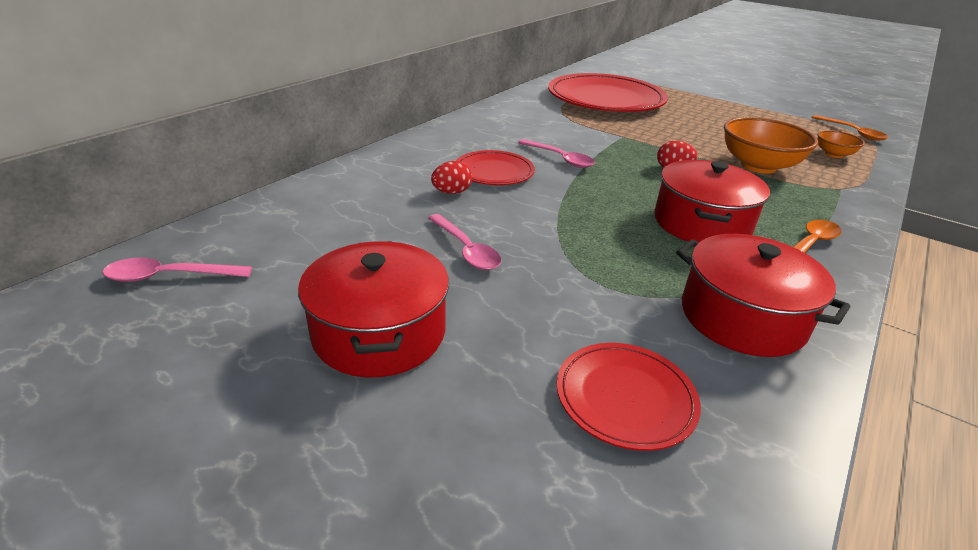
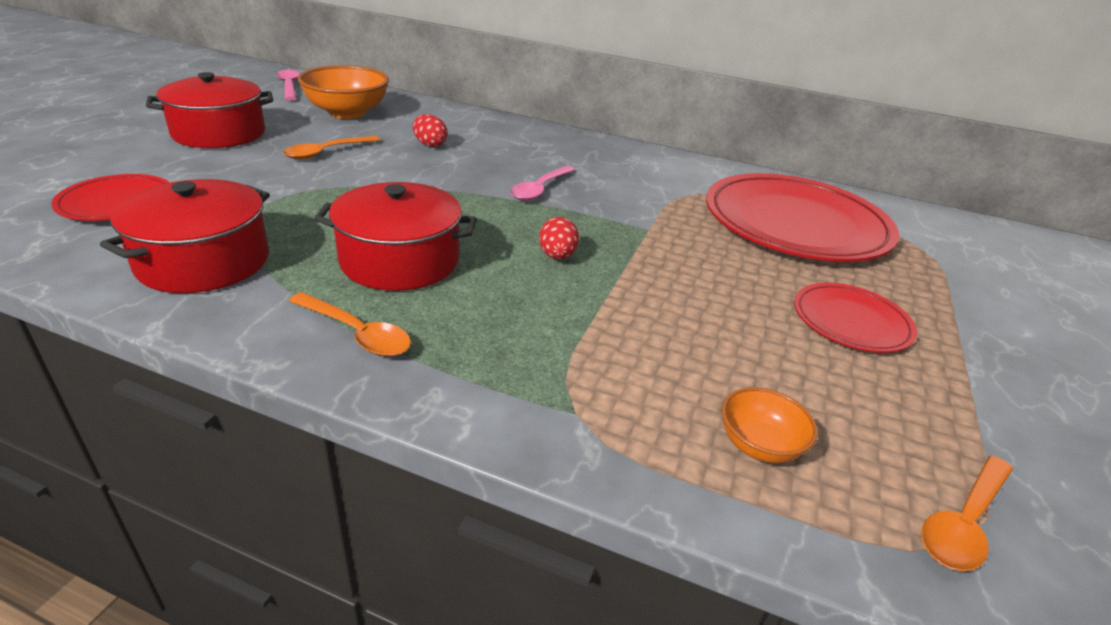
camera: 75 degrees right, 0 degrees up
pink spoon [428,214,501,270] -> orange spoon [283,136,380,160]
red plate [456,150,535,185] -> red plate moved to [794,283,917,353]
orange bowl [724,117,818,174] -> orange bowl moved to [298,65,389,119]

